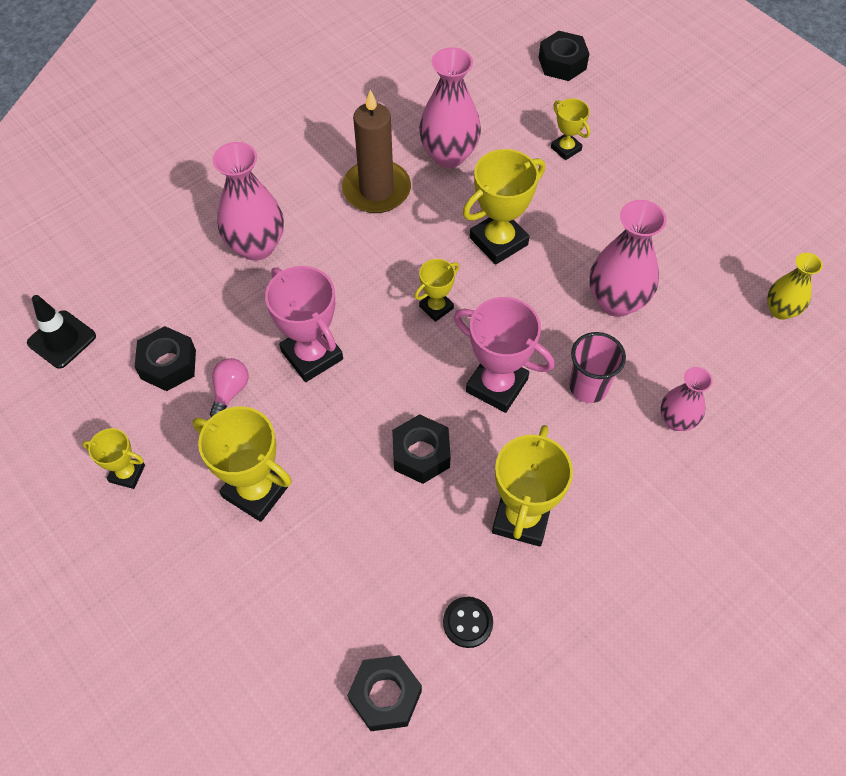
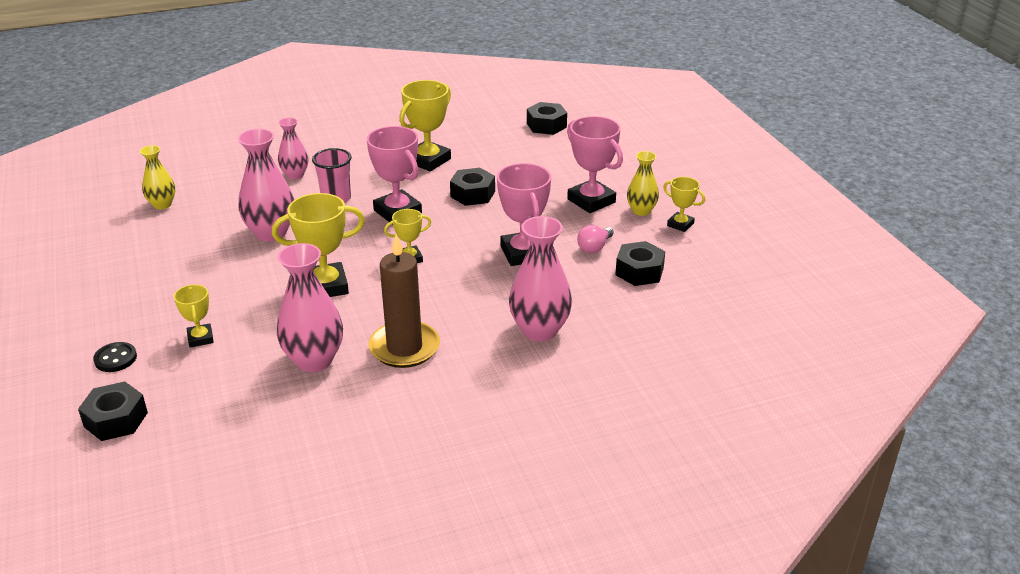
camera: 160 degrees left, 25 degrees down
black traffic cone [27,295,96,369] -> none
yellow trophy [193,406,292,522] -> pink trophy [567,116,623,213]
black button [443,597,493,648] -> black button moved to [93,342,137,372]
none -> yellow vase [627,151,659,216]

